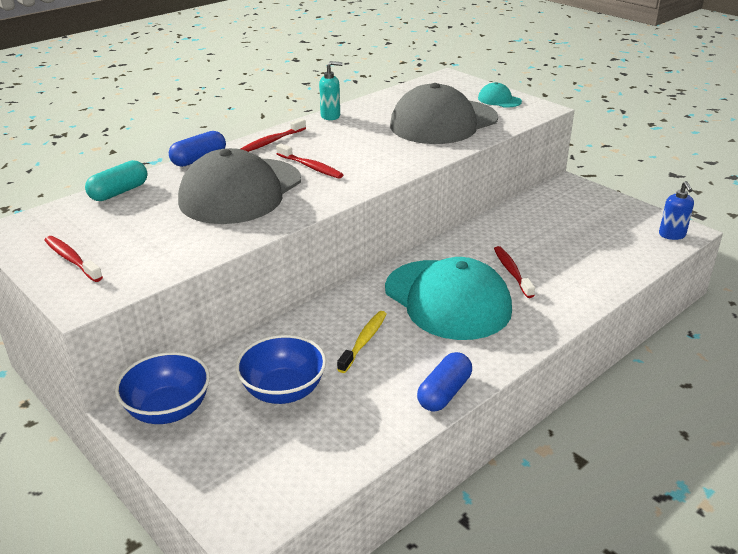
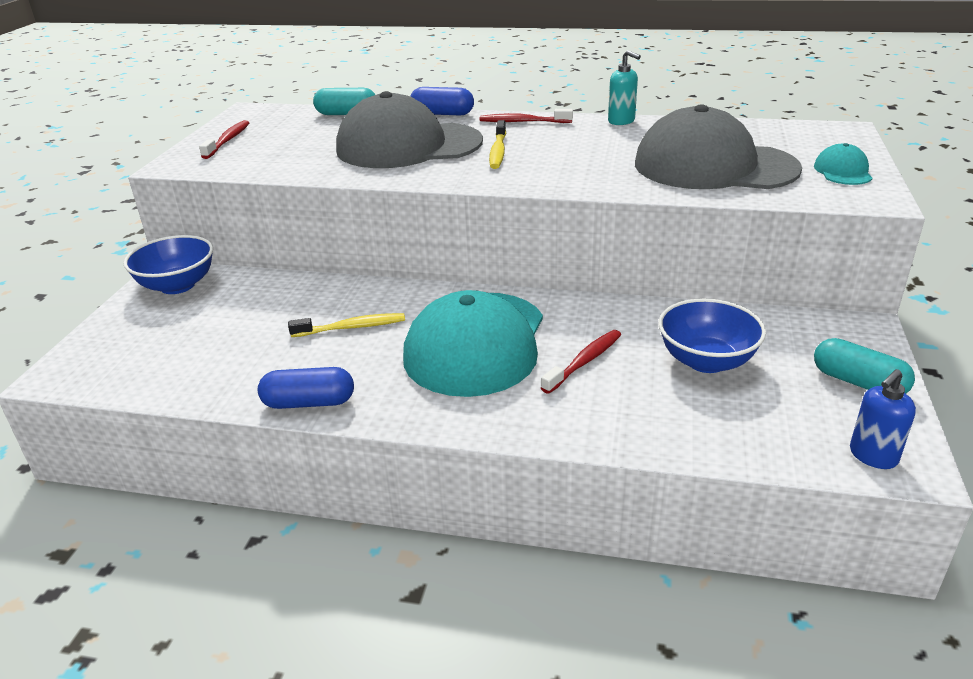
camera: 55 degrees right, 0 degrees up
blue bowl [236,335,326,404] -> blue bowl moved to [659,299,766,373]
red toothbrush [276,143,343,179] -> yellow toothbrush [489,120,506,169]
none -> turquoise capsule [814,338,915,393]

